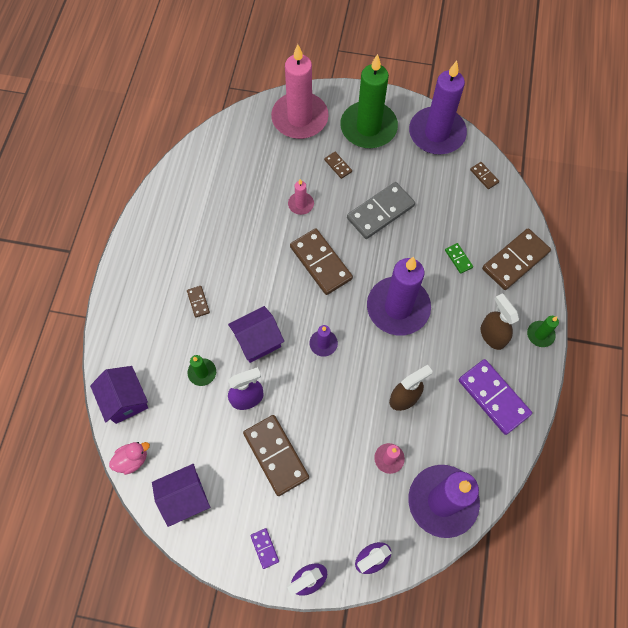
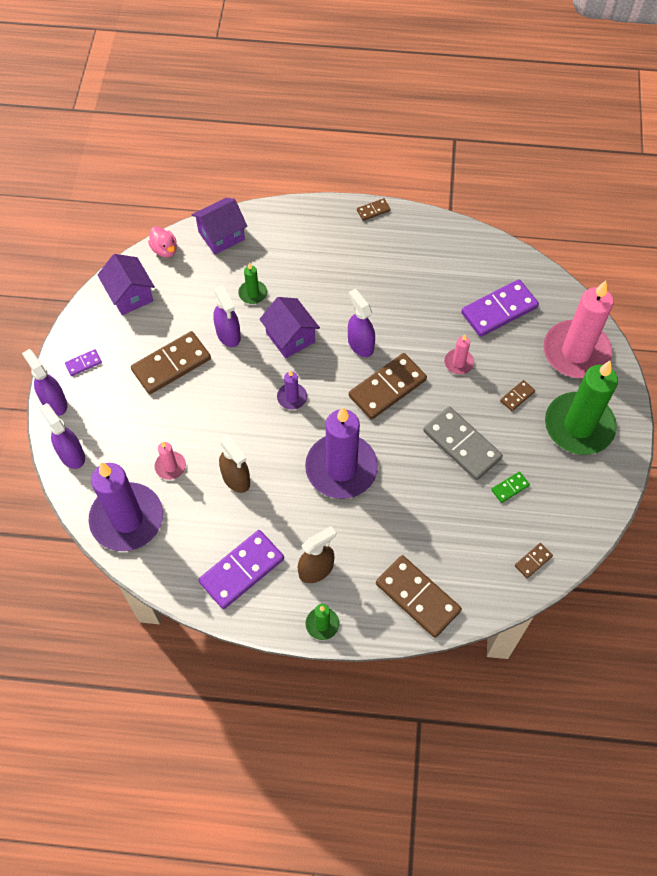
camera: 85 degrees right, 5 degrees down
brown domino [187,286,210,318] -> brown domino moved to [357,198,391,221]
purple candle [409,61,467,154] -> none
green domino [445,243,473,274] -> green domino moved to [491,472,530,503]
none -> purple spray bottle [348,289,375,357]
none -> purple domino [461,279,539,337]

